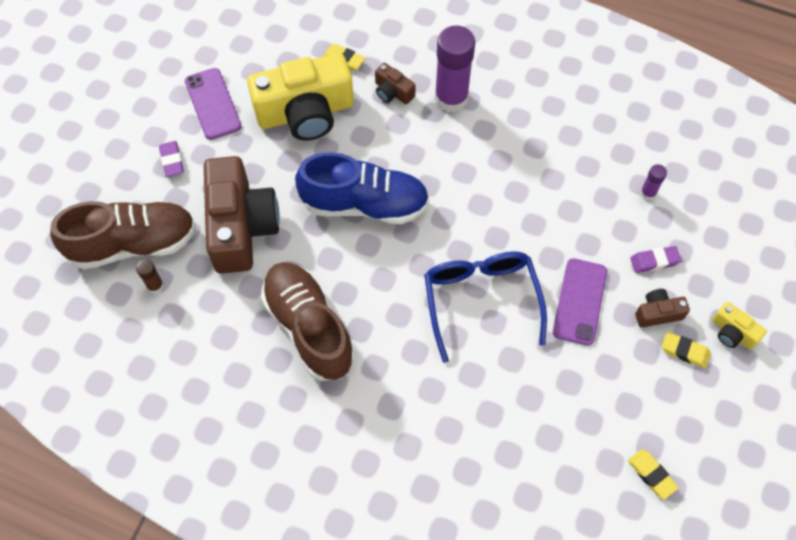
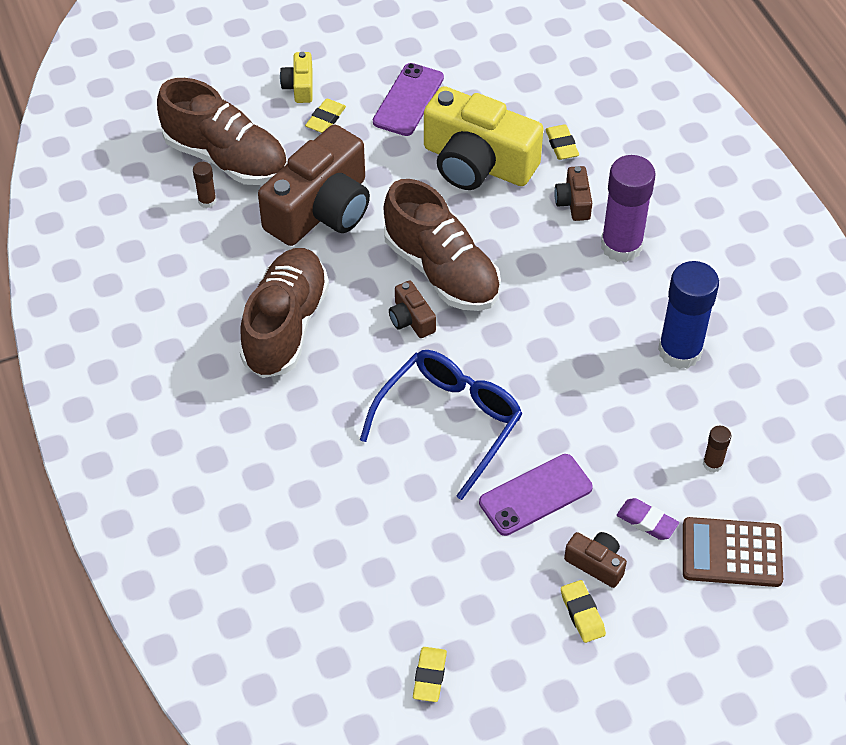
camera: 45 degrees right, 10 degrees down
purple eraser [159,141,184,177] -> yellow eraser [305,99,346,133]
blue shoe [295,152,429,224] -> brown shoe [384,179,501,311]
purple glue stick [640,164,667,200] -> brown glue stick [703,426,731,472]
yellow camera [712,302,767,349] -> yellow camera moved to [280,52,313,103]
none -> brown camera [389,280,436,338]
none -> blue glue stick [658,261,719,369]
none -> brown calculator [683,517,783,587]

